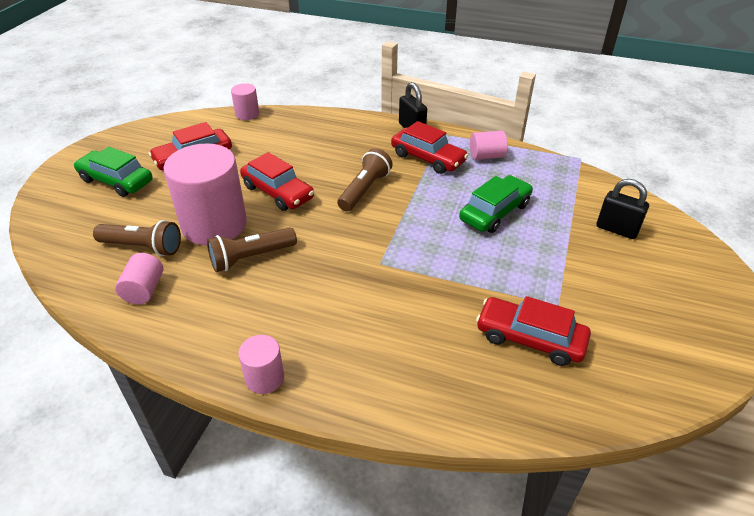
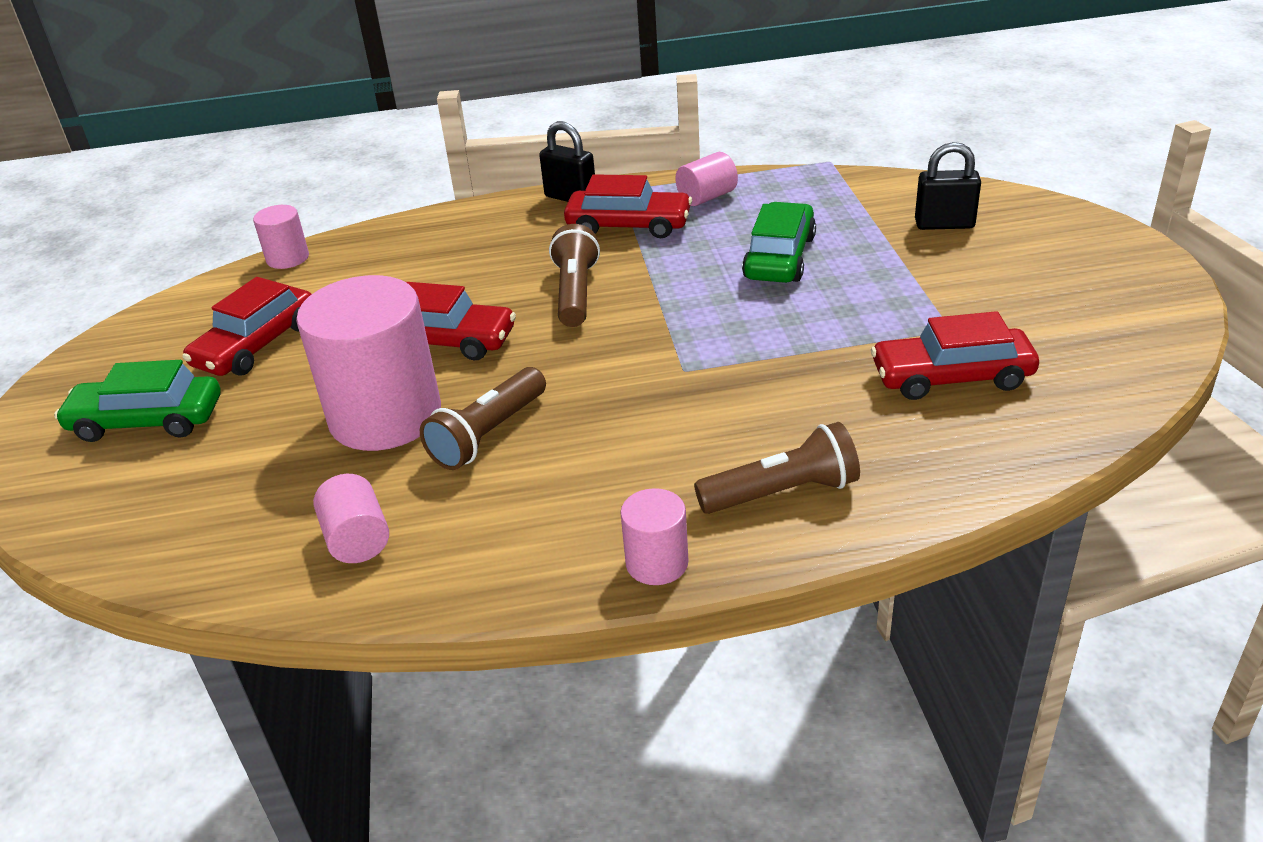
camera: 25 degrees left, 5 degrees down
brown flashlight [93,220,181,256] -> brown flashlight moved to [694,422,860,514]

